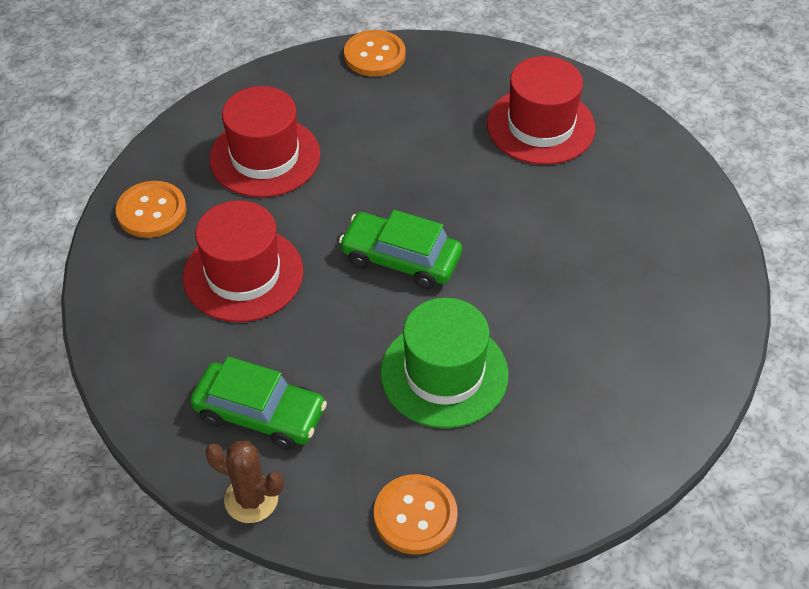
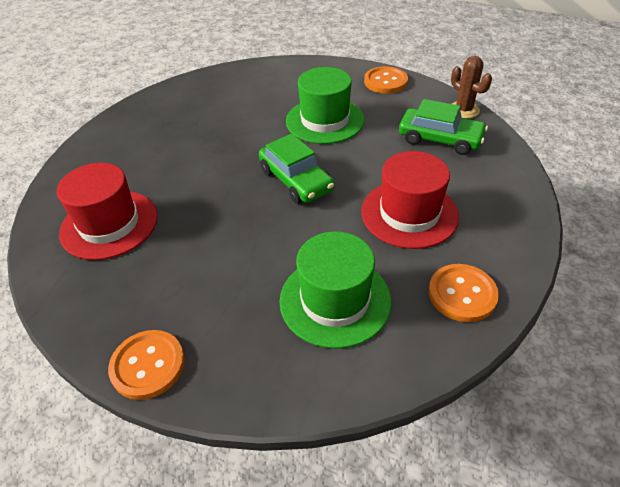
camera: 145 degrees left, 5 degrees down
green car [190,356,327,450] -> green car turned 150 degrees clockwise [399,99,488,155]
red hat [209,86,320,198] -> green hat [280,231,392,349]

